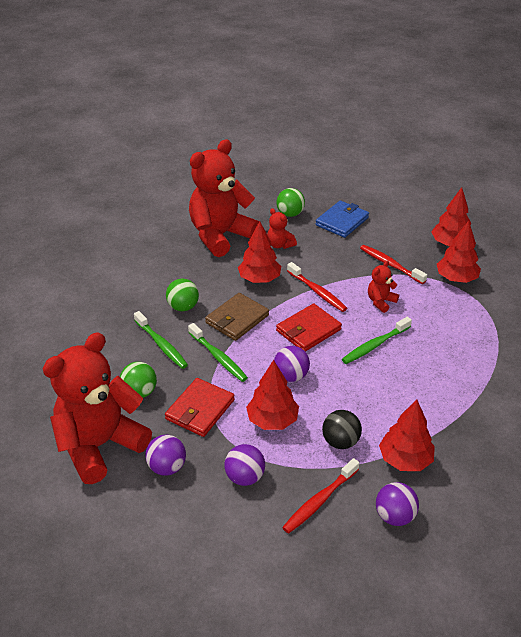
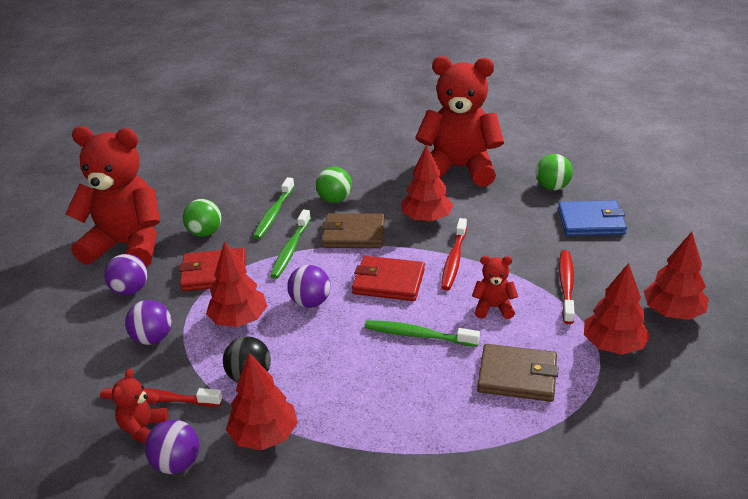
camera: 55 degrees right, 5 degrees down
red teddy bear [267,208,297,249] -> red teddy bear moved to [112,369,168,444]
none -> brown wallet [477,344,559,402]

